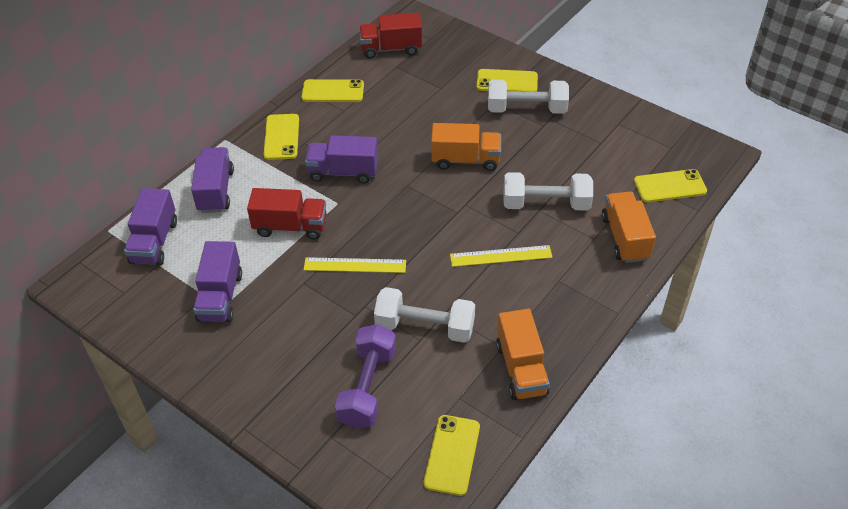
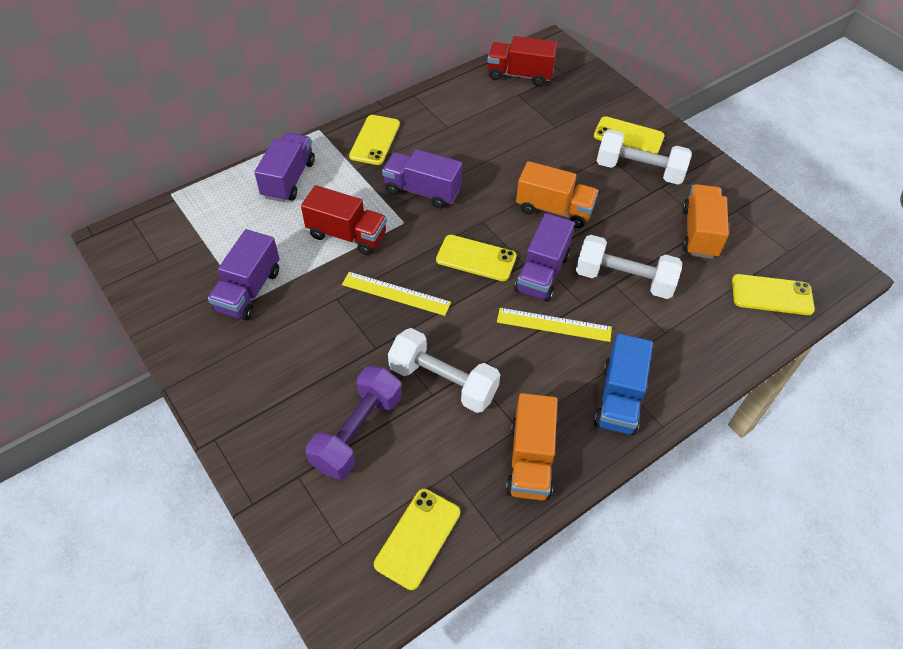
camera: 15 degrees right, 5 degrees up
purple truck [124,188,177,265] -> purple truck moved to [515,213,575,302]
yellow phone [302,79,364,102] -> yellow phone moved to [436,235,517,281]
orange truck [602,192,656,263] -> orange truck moved to [682,184,729,259]
none -> blue truck [594,333,653,435]

